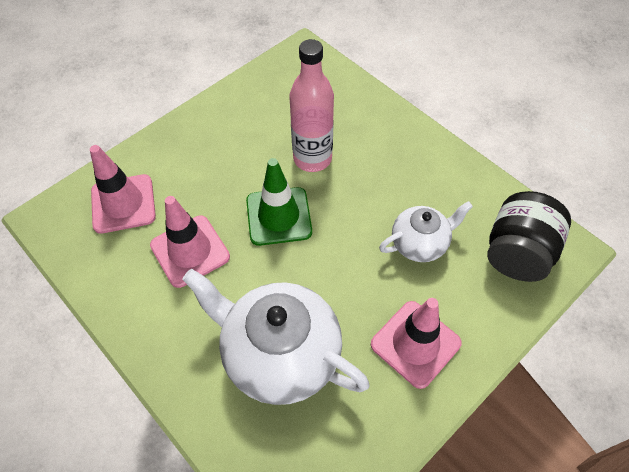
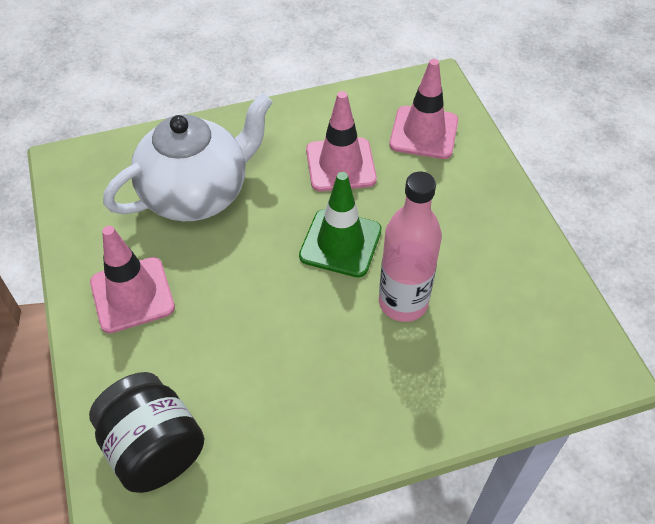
camera: 115 degrees right, 5 degrees down
white teapot [379,201,473,262] -> none

